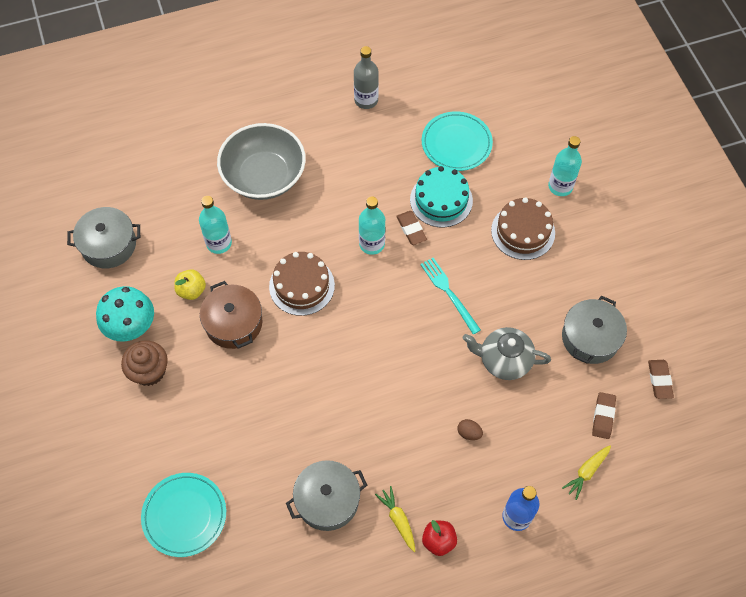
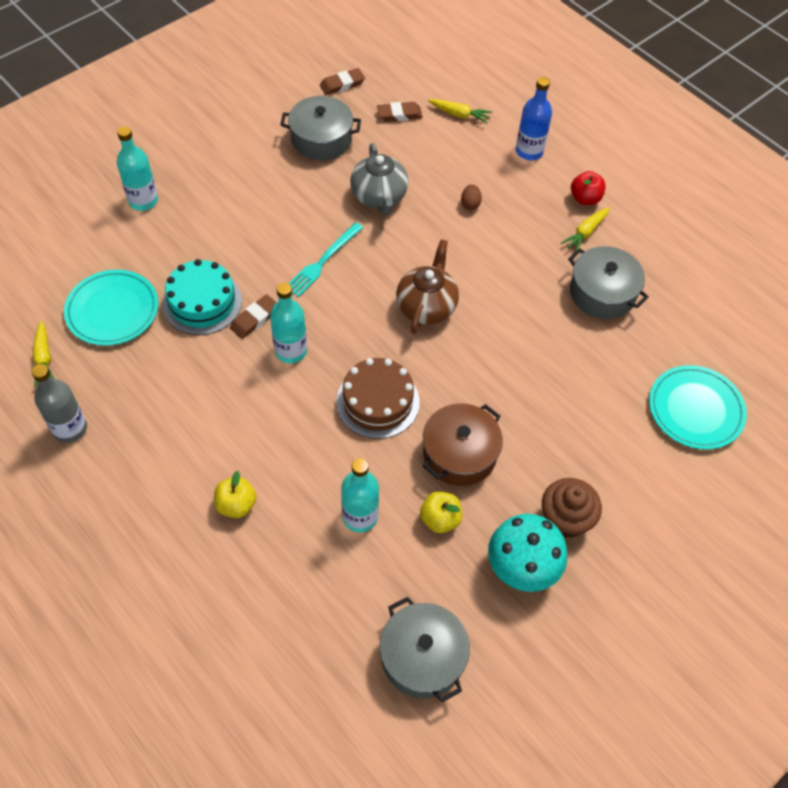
camera: 115 degrees left, 5 degrees down
grey bowl [217,123,306,200] -> yellow apple [214,471,257,518]
brown cake [491,197,555,260] -> none
none -> yellow carrot [33,321,54,387]
none -> brown teapot [396,239,459,334]

